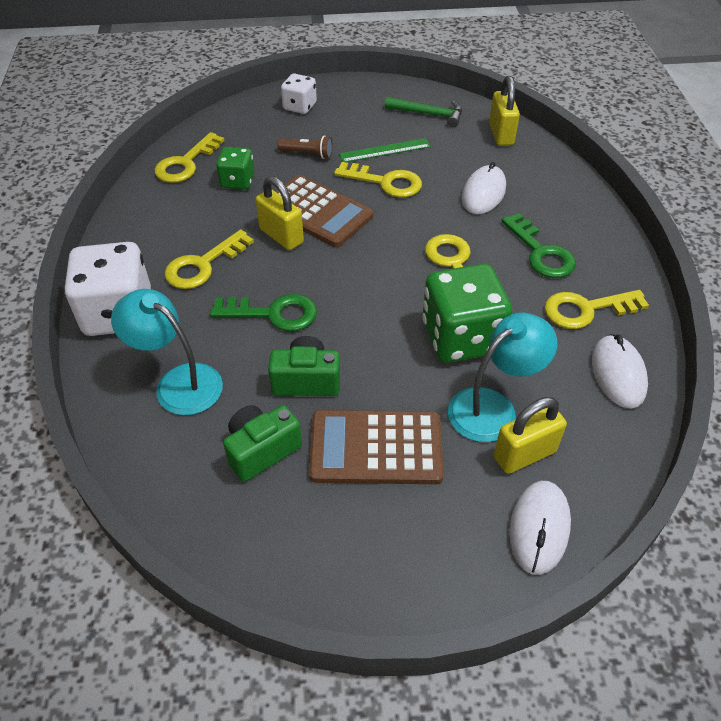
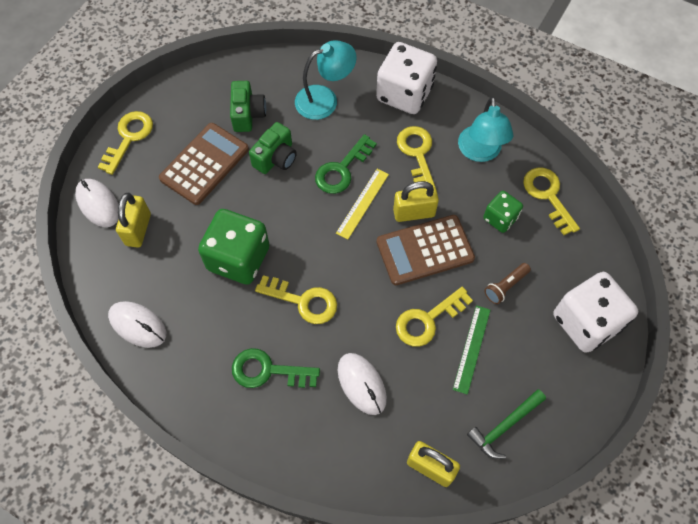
camera: 125 degrees right, 15 degrees up
white dice [281,73,317,114] -> white dice [553,272,638,353], size x1.83
turquoise lamp [448,312,557,442] -> turquoise lamp moved to [458,97,514,162]
yellow key [544,290,649,329] -> yellow key moved to [98,111,153,175]
none -> yellow ruler [336,169,389,239]

